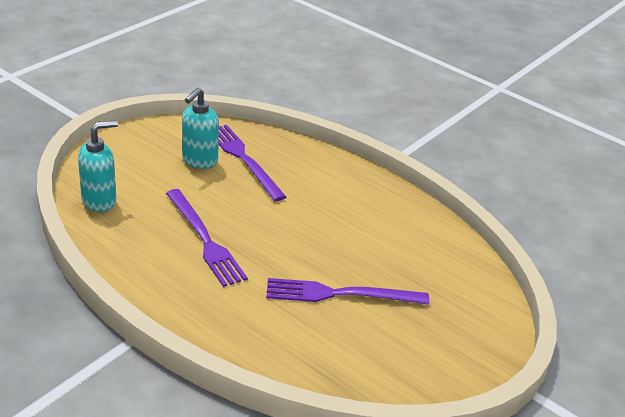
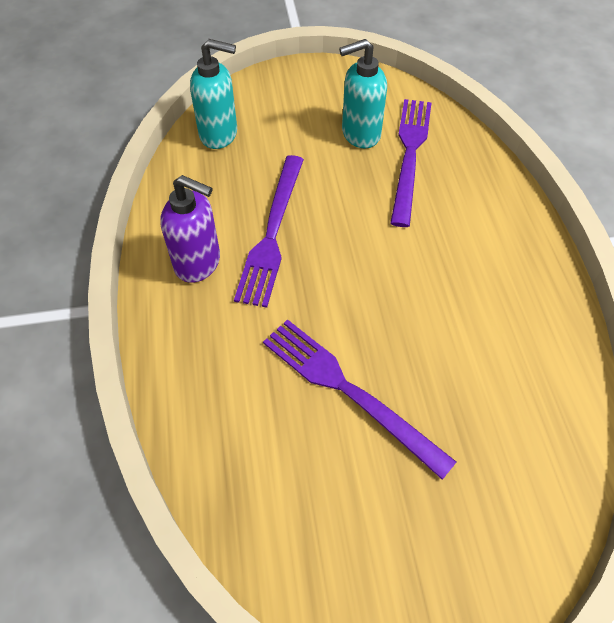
camera: 45 degrees right, 20 degrees up
none -> purple soap dispenser [160,175,220,283]

